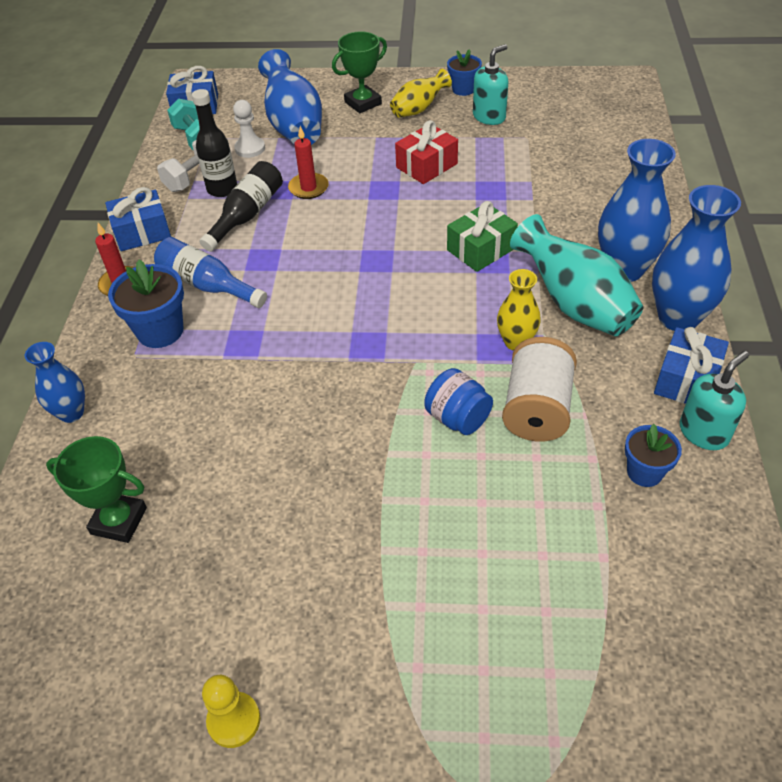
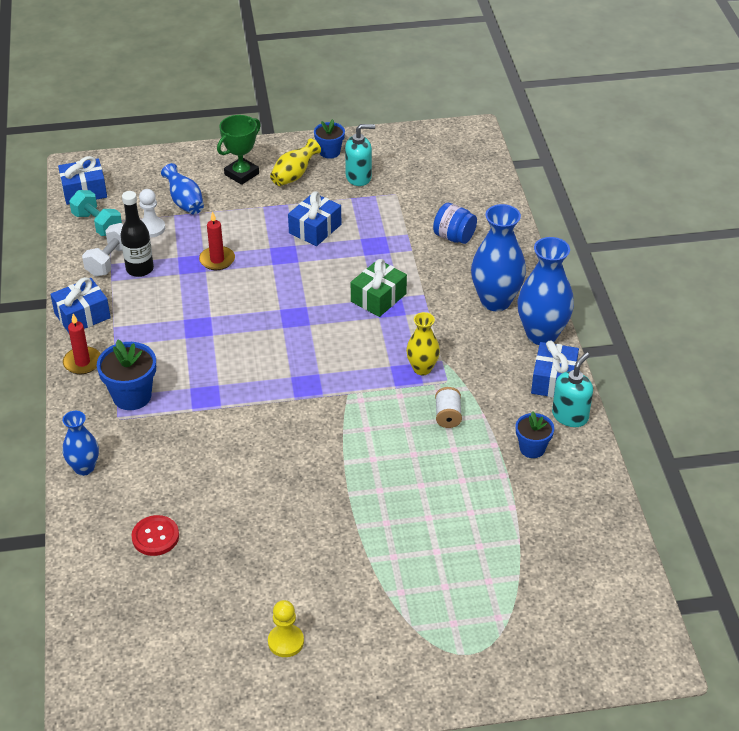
camera: 15 degrees left, 5 degrees down
green trophy [46,436,147,543] -> red button [132,515,179,556]
blue bottle [154,237,267,308] -> none
black bottle [199,161,283,252] -> none
blue vase [258,49,322,145] -> blue vase [161,163,204,214], size x0.59
red gift [395,120,458,184] -> blue gift [288,191,341,246]
blue jar [424,368,493,435] -> blue jar moved to [433,203,477,244]
turquoise soap dispenser [473,44,508,125] -> turquoise soap dispenser turned 45 degrees clockwise [345,124,375,186]
white spool [502,337,577,442] -> white spool [435,387,462,428], size x0.53
turquoise vase [510,214,643,336] -> none

